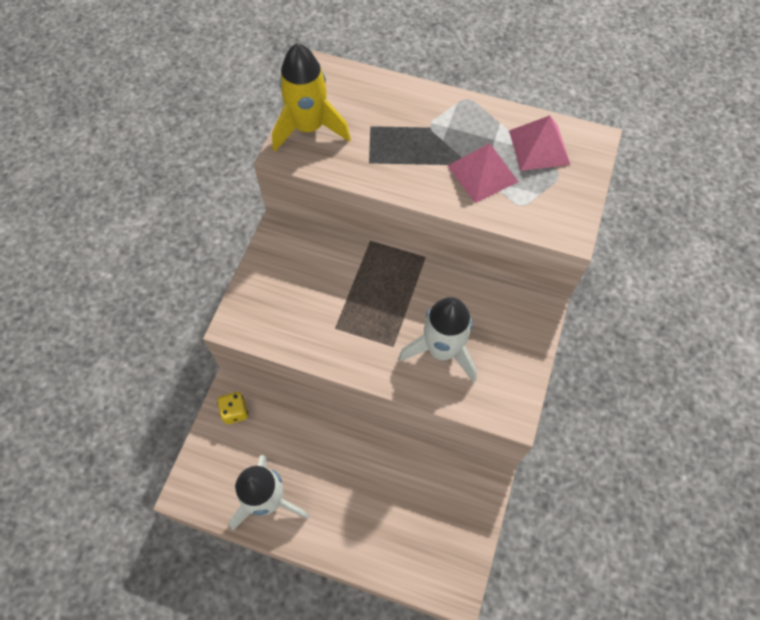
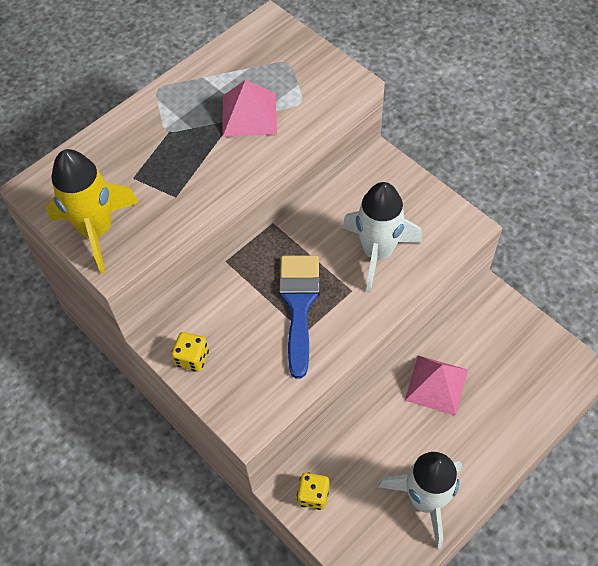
camera: 60 degrees left, 5 degrees down
pink pyramid [509,116,571,171] -> pink pyramid moved to [405,356,468,416]
none -> yellow dice [171,332,209,372]
none -> blue brush [279,255,320,378]

